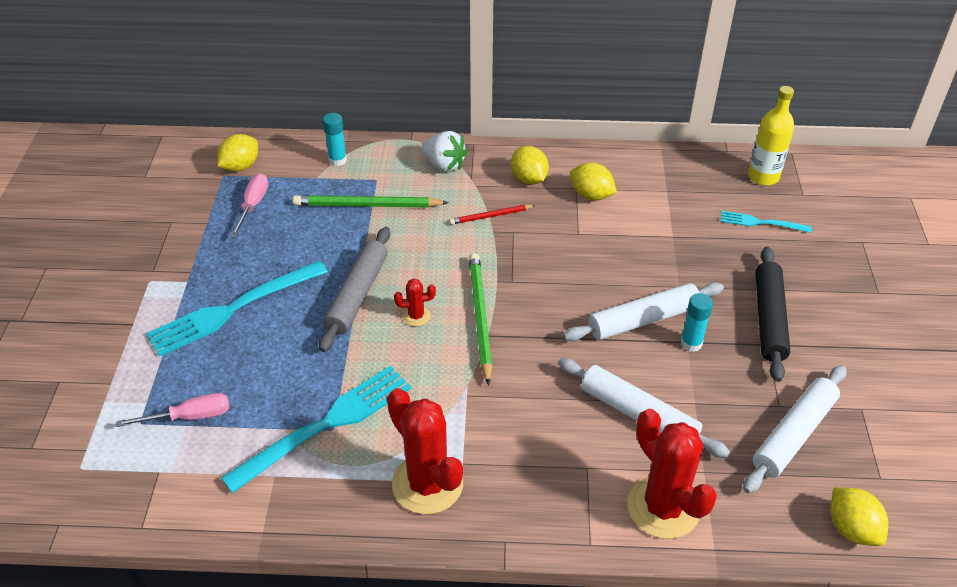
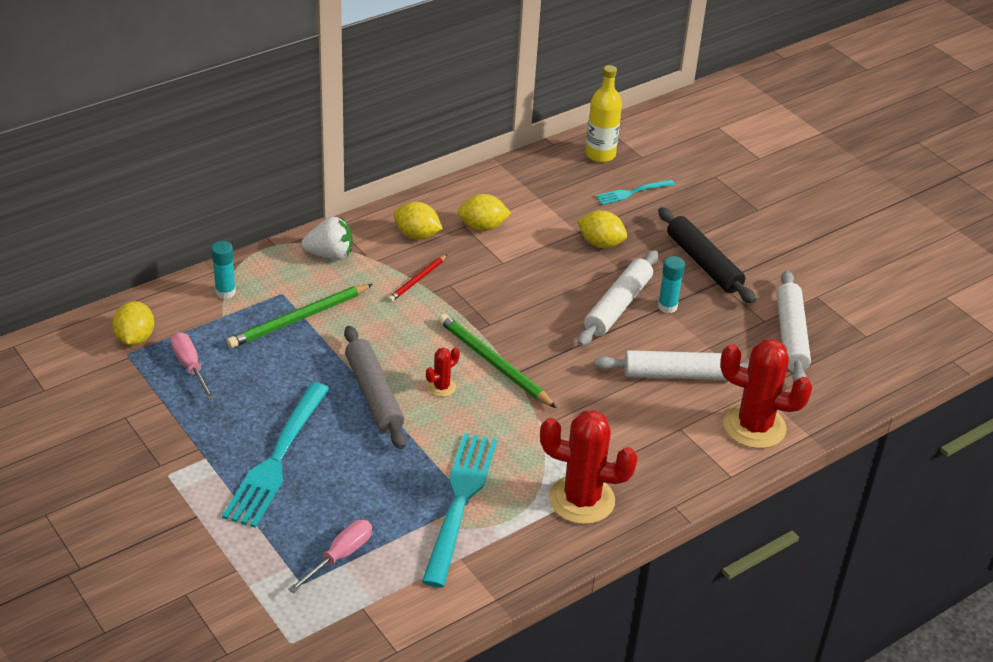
camera: 40 degrees left, 5 degrees down
yellow lemon [831,487,888,546] -> yellow lemon moved to [577,210,627,248]

